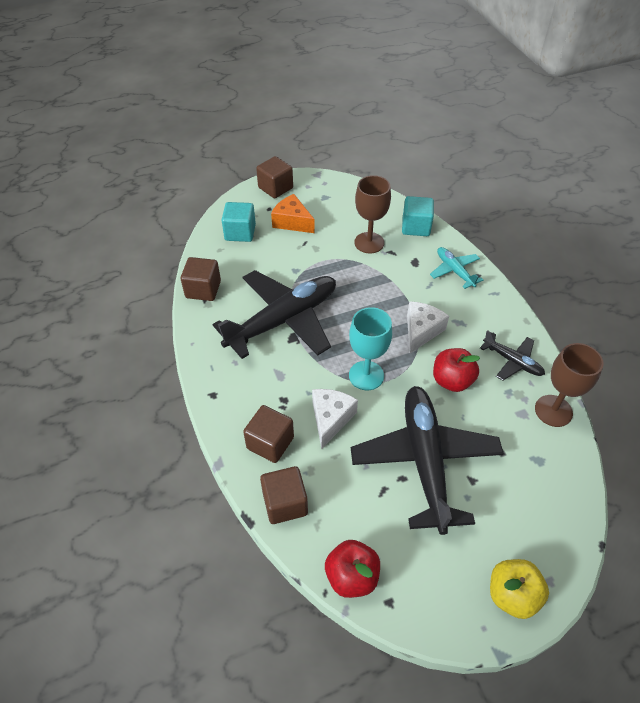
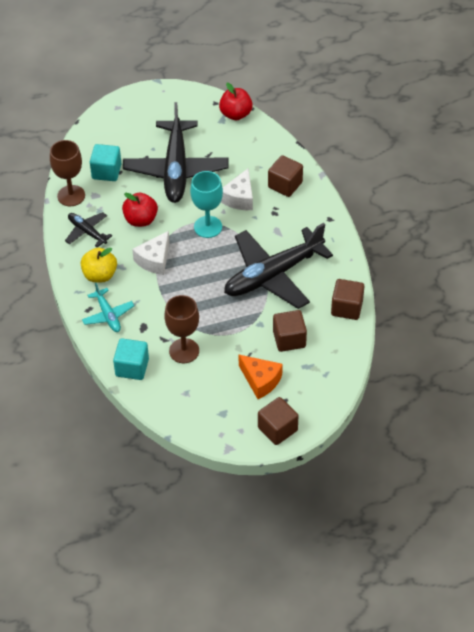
camera: 175 degrees left, 0 degrees up
turquoise cube [221,202,256,242] -> turquoise cube moved to [90,144,122,181]
brown cube [260,466,308,524] -> brown cube moved to [273,310,307,352]
yellow apple [490,559,549,619] -> yellow apple moved to [81,247,117,283]

